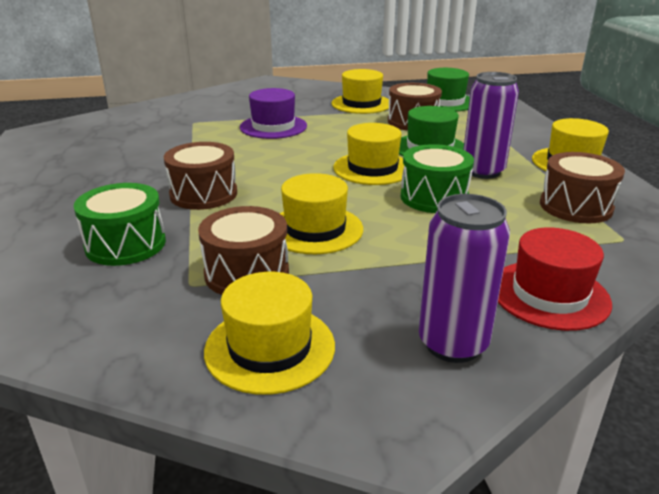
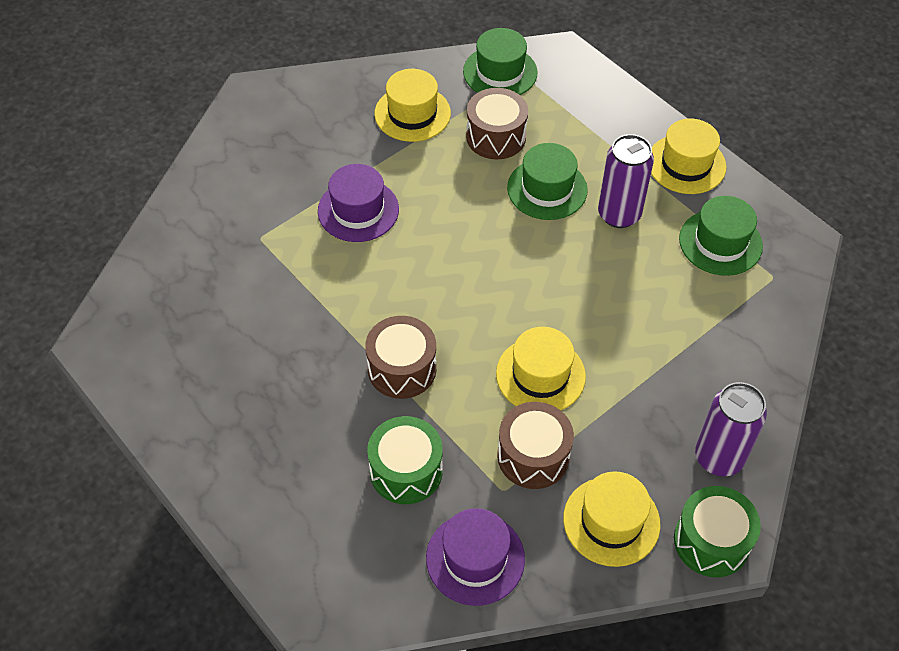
camera: 30 degrees left, 25 degrees up
yellow hat [333,123,404,185] -> none
green drum [401,144,474,213] -> green drum moved to [674,486,761,577]
red hat [498,228,612,331] -> none
brown drum [540,152,625,223] -> green hat [679,196,763,276]
none -> purple hat [426,508,525,606]

